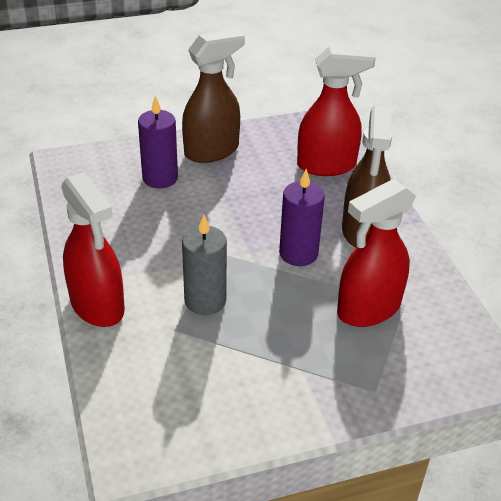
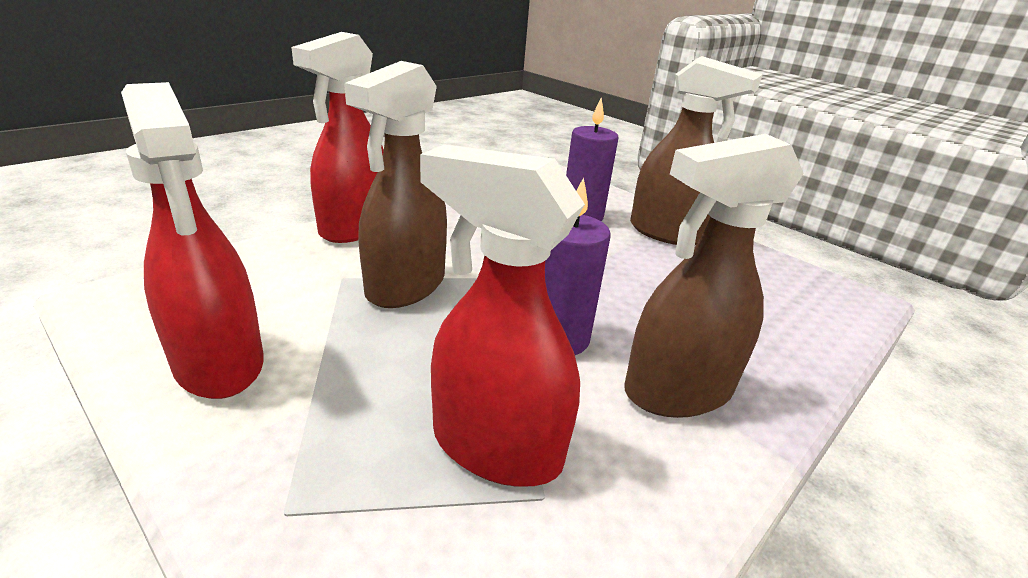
camera: 60 degrees right, 10 degrees down
grey candle [182,215,227,315] -> brown spray bottle [344,61,447,308]
red spray bottle [297,47,376,176] -> red spray bottle moved to [121,82,264,399]

